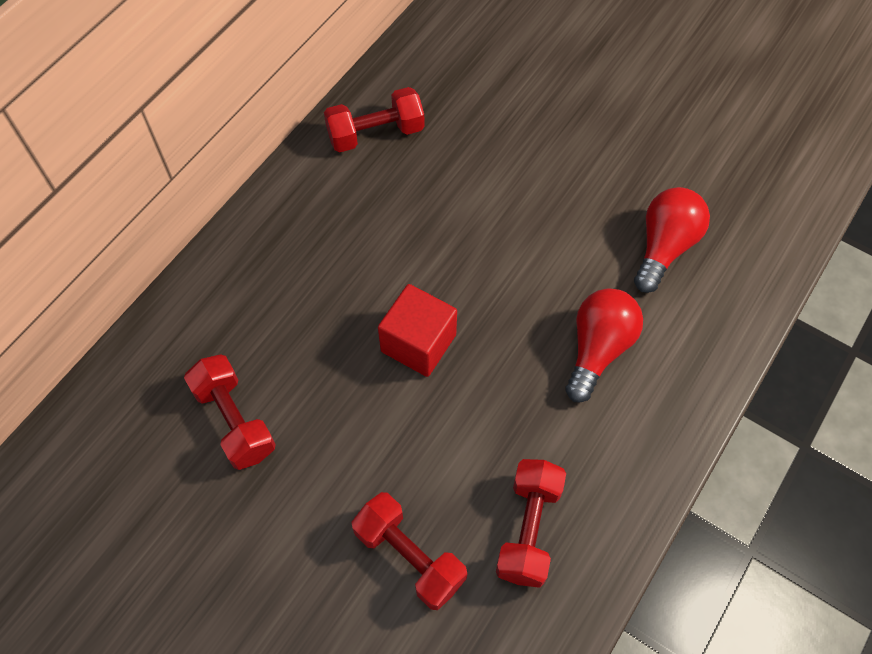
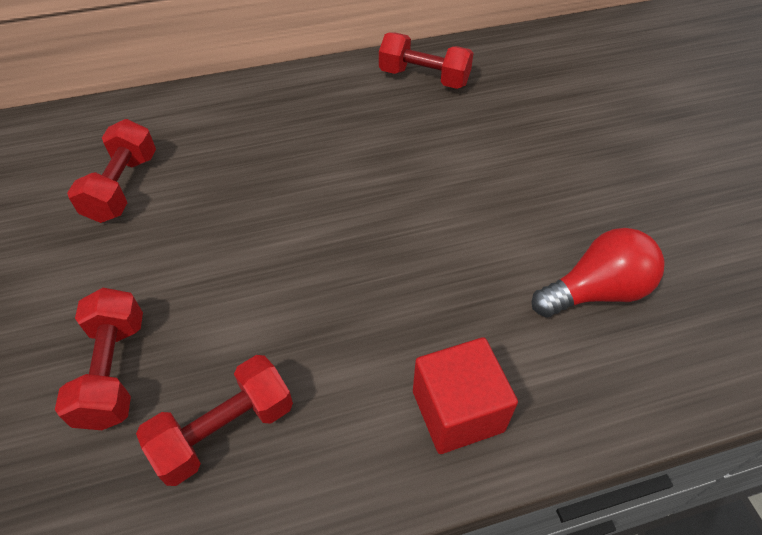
camera: 40 degrees right, 10 degrees down
red cube [378,284,457,377] -> red cube moved to [413,337,518,454]
red light bulb [565,288,643,402] -> none

